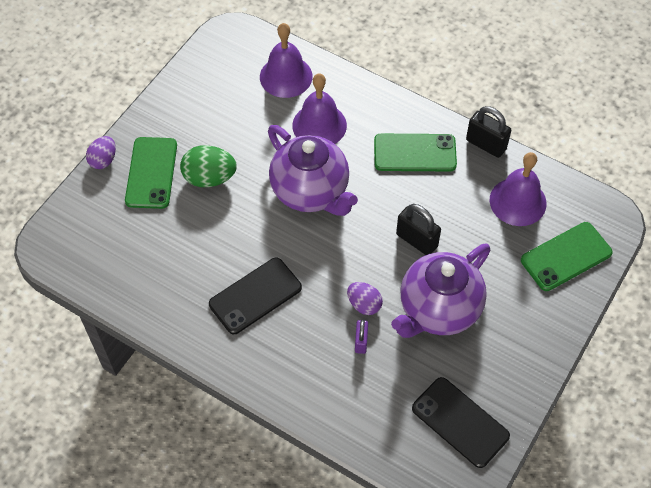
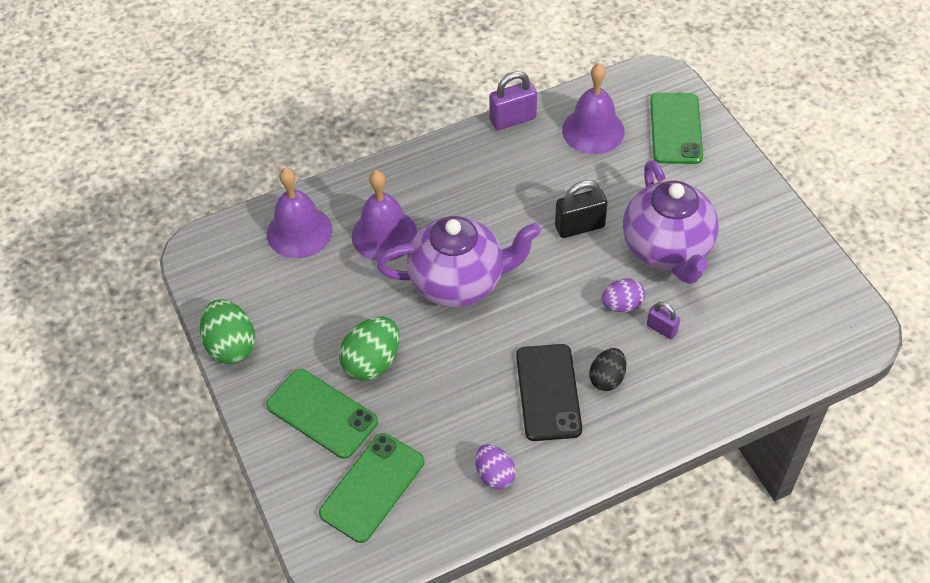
camera: 55 degrees left, 5 degrees down
purple egg [86,136,116,169] -> purple egg moved to [475,444,516,490]
green phone [374,134,457,171] -> green phone moved to [319,433,424,543]
black phone [412,377,510,468] -> none
black padlock [466,106,511,158] -> purple padlock [489,71,537,130]
none -> green egg [200,299,255,364]
none -> black egg [589,348,626,391]

